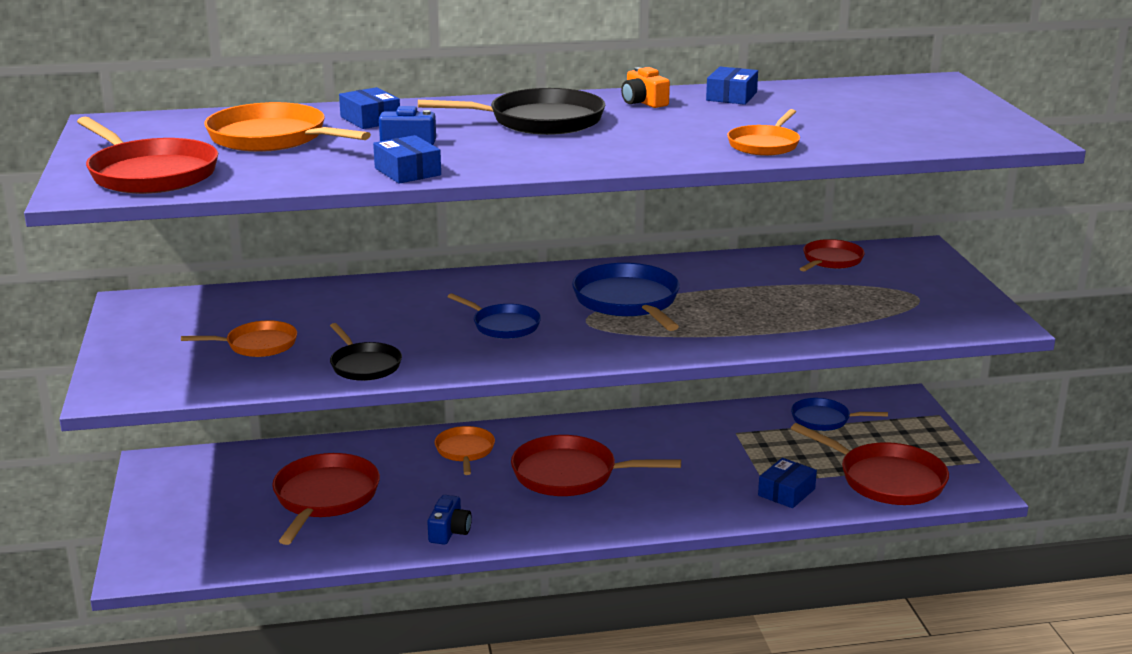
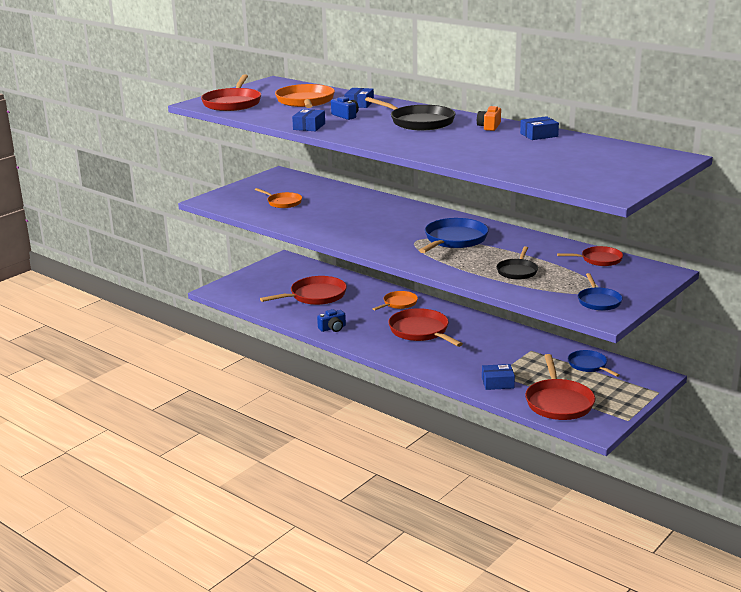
camera: 50 degrees right, 0 degrees up
black pan [330,323,402,381] -> black pan moved to [496,246,538,280]
blue pan [448,293,541,339] -> blue pan moved to [578,273,623,311]
orange pan [727,109,800,156] -> none

